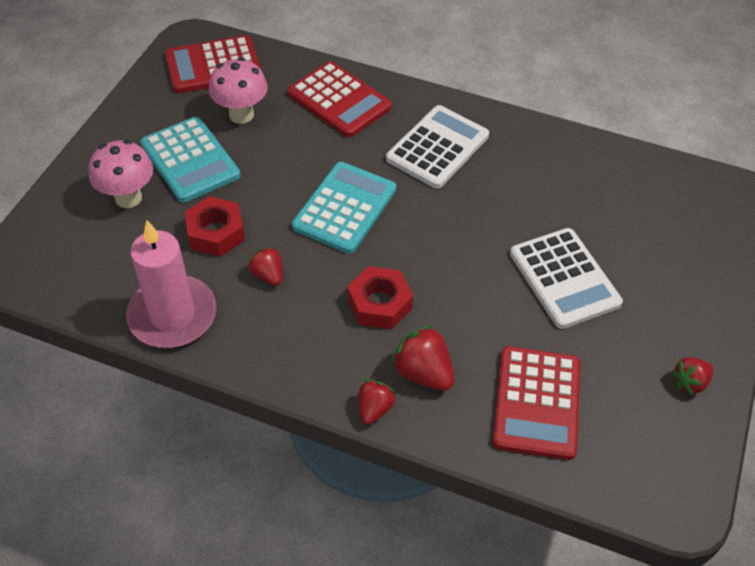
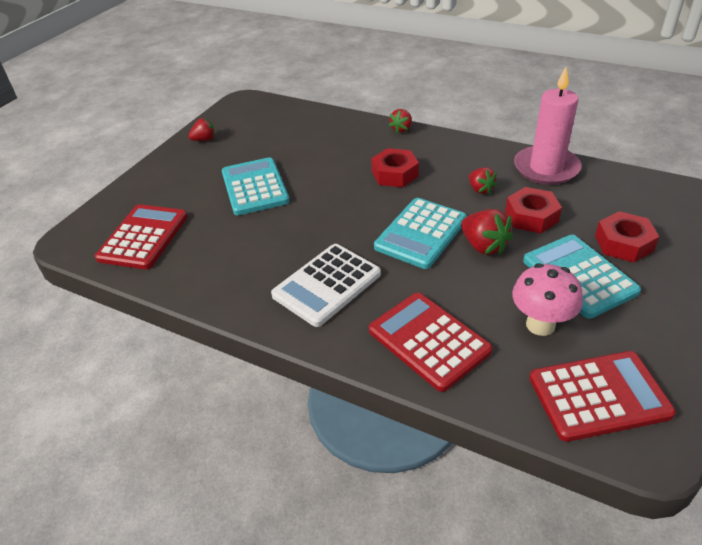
camera: 170 degrees left, 10 degrees down
pink mushroom [88,140,153,208] -> red nut [595,211,659,263]
red strawberry [390,325,454,391] -> red strawberry moved to [461,209,513,255]
red calculator [493,346,580,460] -> red calculator moved to [95,204,188,270]
white calculator [510,228,623,329] -> turquoise calculator [222,157,290,215]

